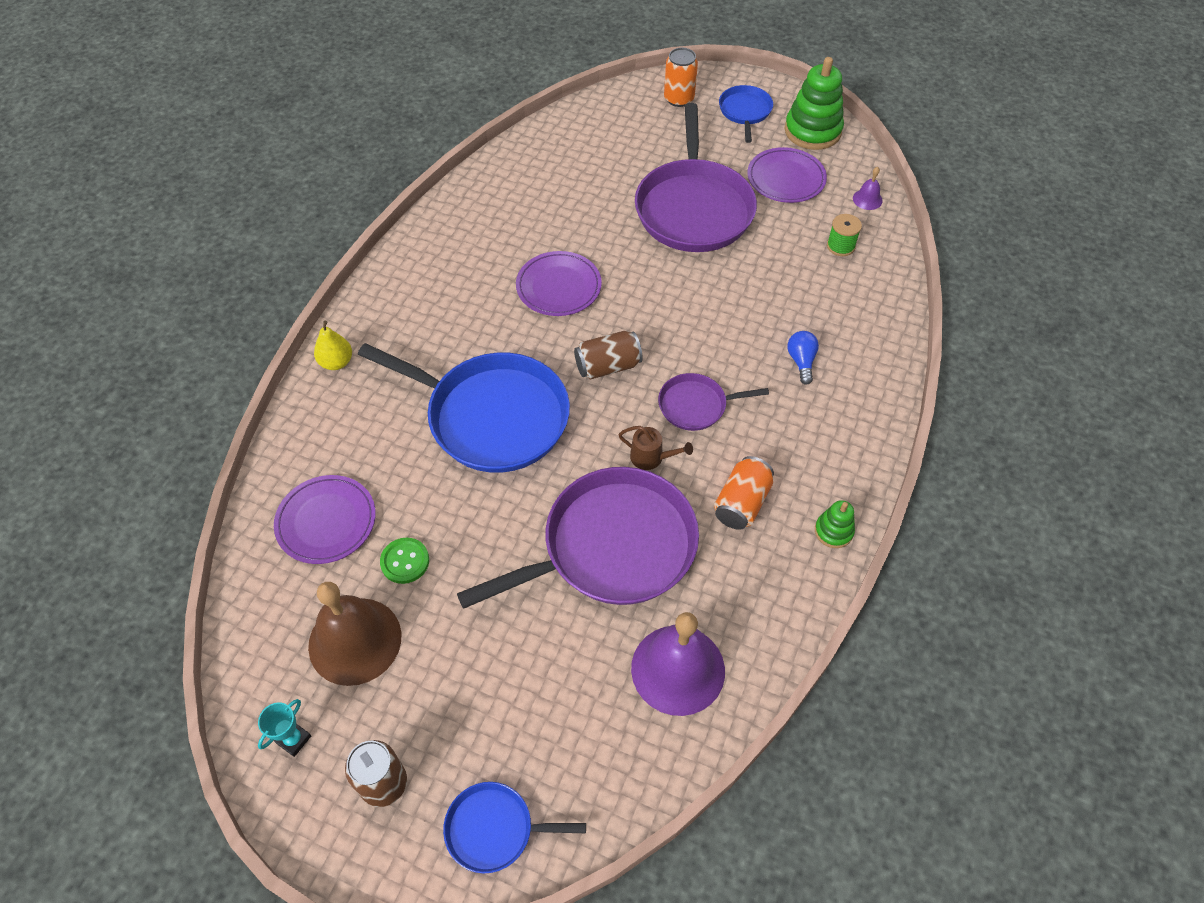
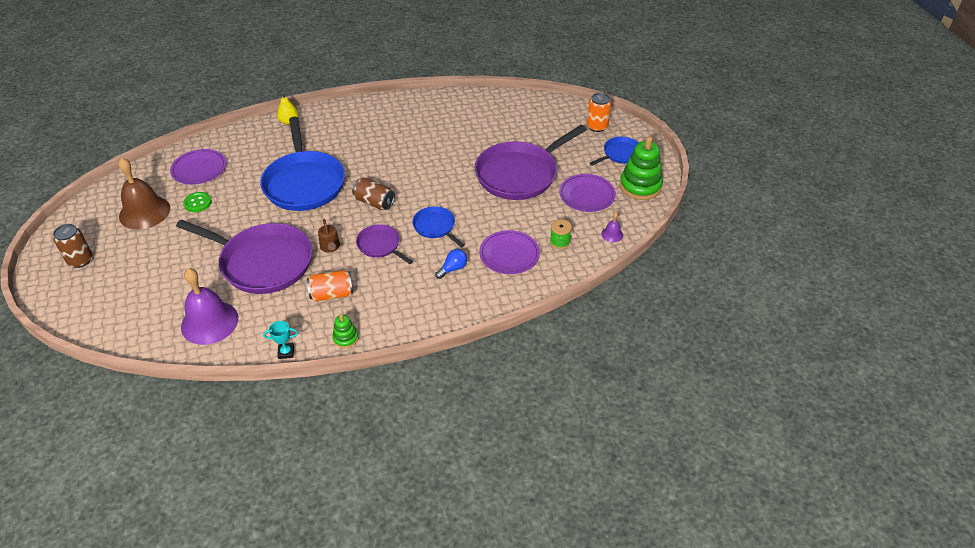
camera: 50 degrees right, 10 degrees down
turquoise trophy [258,699,311,757] -> turquoise trophy moved to [263,321,298,359]
blue pan [443,782,586,874] -> blue pan moved to [412,206,465,248]
purple plate [516,251,602,316] -> purple plate moved to [479,230,540,274]

